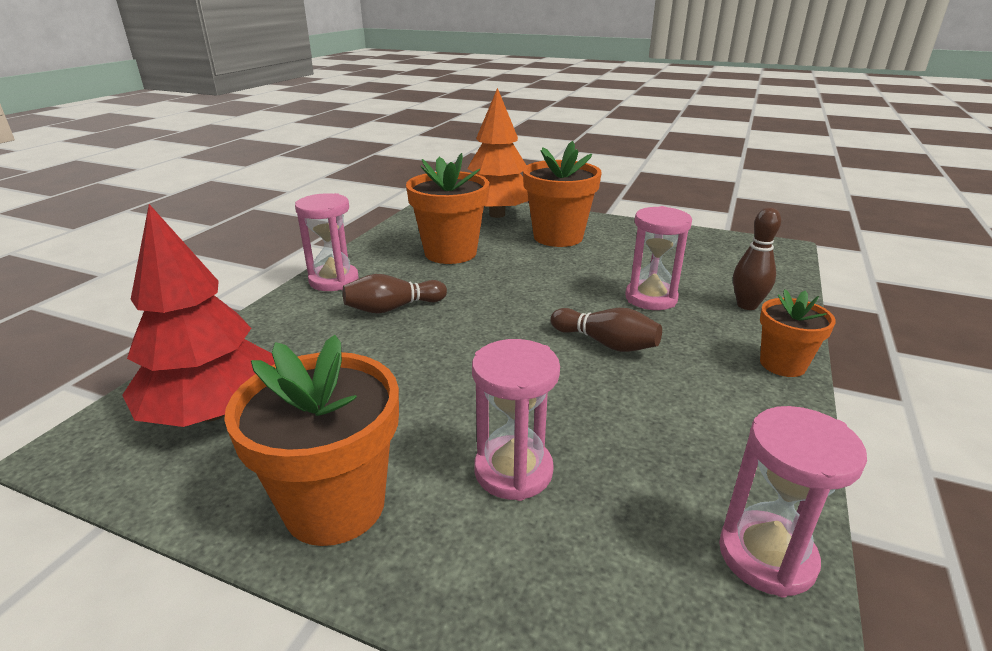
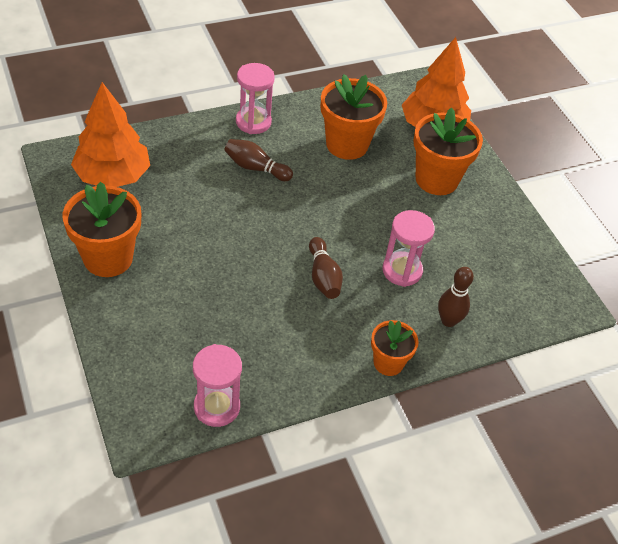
camera: 40 degrees right, 20 degrees up
red tree [122,204,275,427] -> orange tree [71,82,150,187]
pink hourglass [472,339,560,501] -> none

